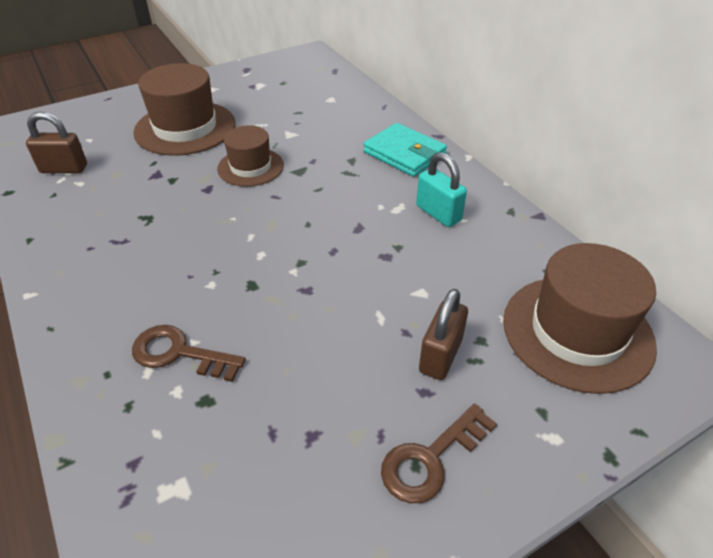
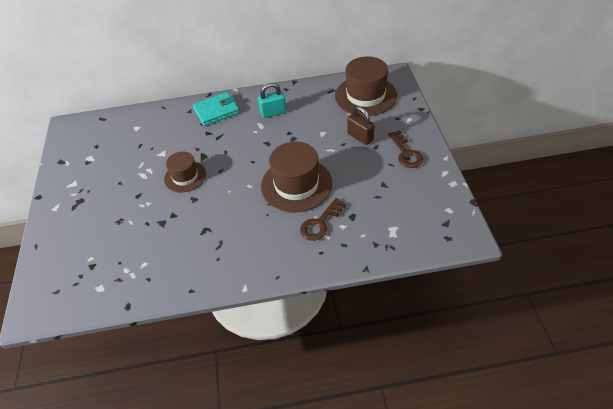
camera: 65 degrees left, 5 degrees up
brown padlock [26,112,87,173] -> none
brown hat [133,63,236,156] -> brown hat moved to [261,142,332,212]

